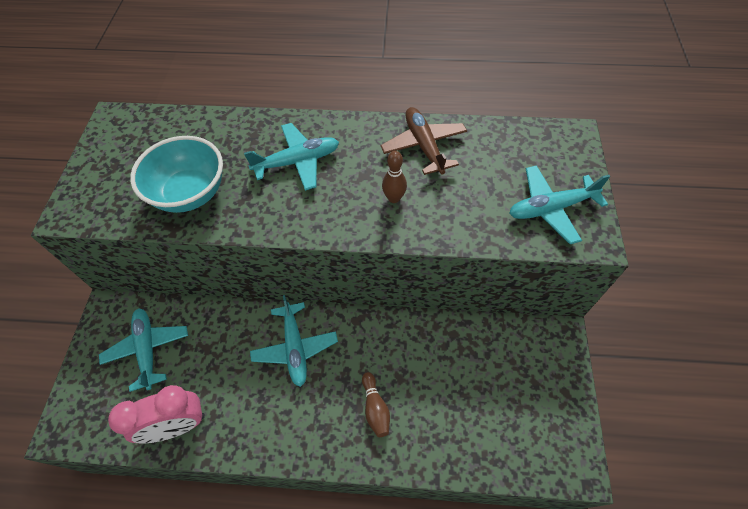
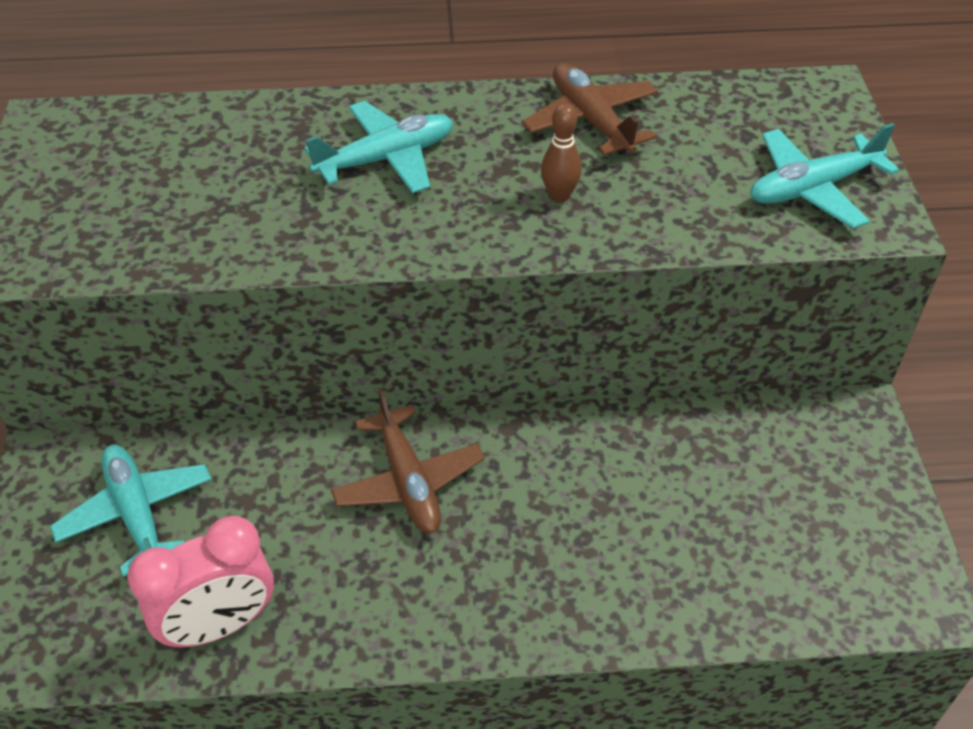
camera: 10 degrees left, 10 degrees down
turquoise bowl [130,136,223,213] -> none
turquoise plane [250,295,338,387] -> brown plane [331,388,485,533]
brown bowling pin [362,372,390,437] -> none

